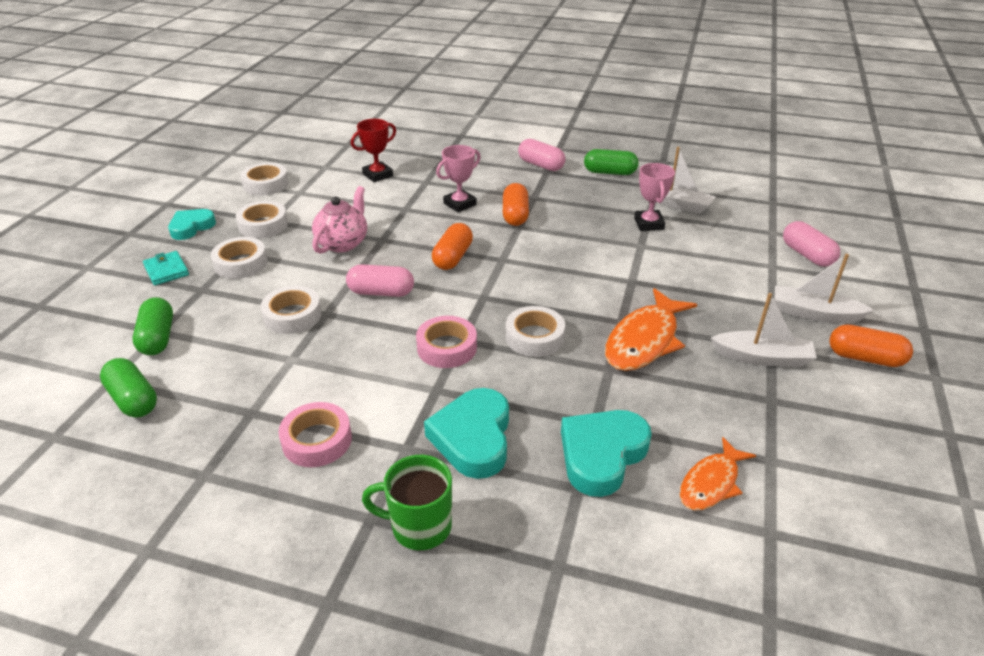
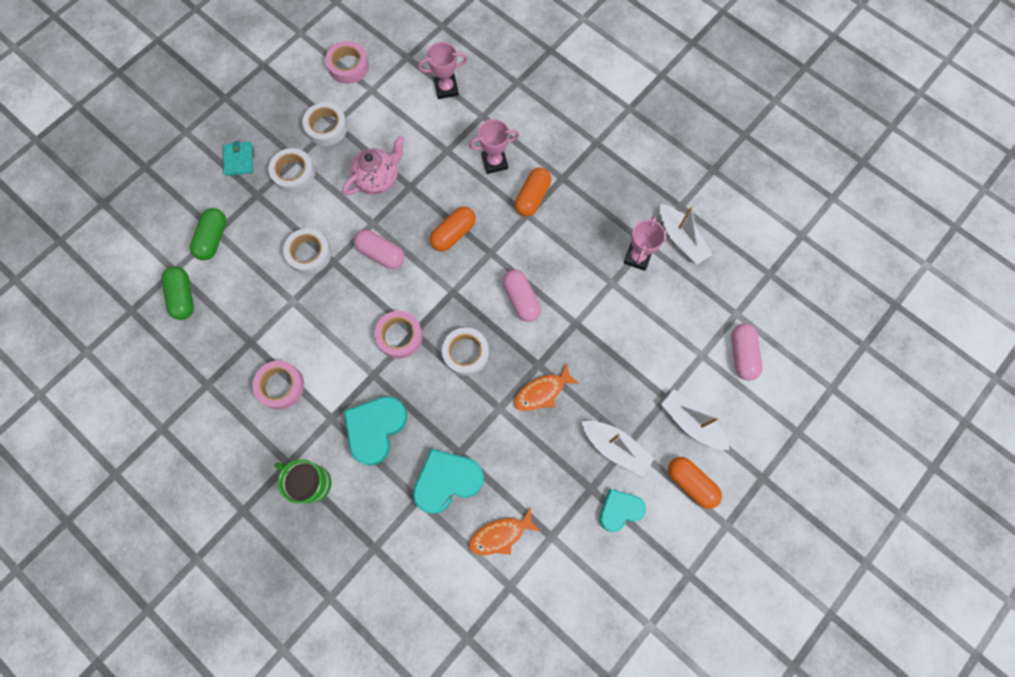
camera: 25 degrees right, 35 degrees up
turquoise heart [168,209,216,240] -> turquoise heart moved to [599,489,646,532]
white tape [240,163,289,196] -> pink tape [325,41,369,84]
red trophy [351,119,396,182] -> pink trophy [418,42,467,99]
pink capsule [518,139,566,171] -> pink capsule moved to [503,270,541,322]
green capsule [584,149,639,175] -> none
orange fish [605,288,697,371] -> orange fish [514,363,580,411], size x0.63

